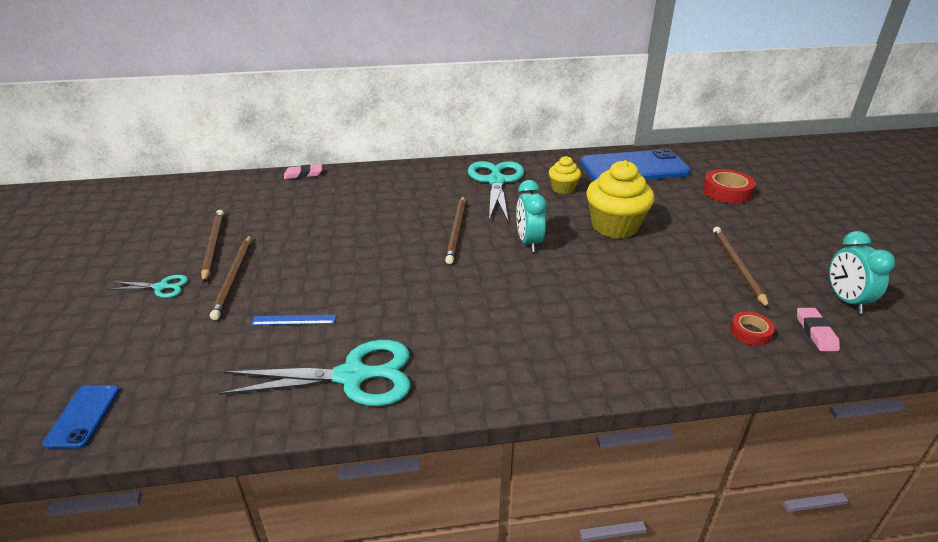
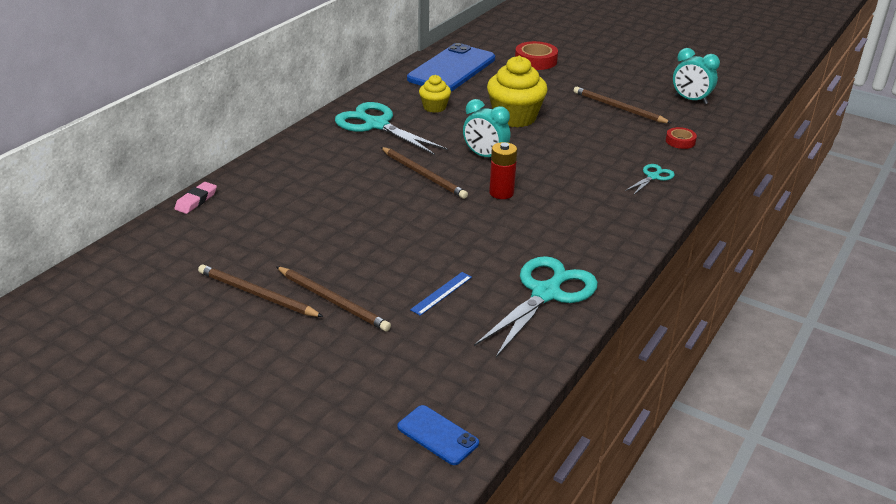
camera: 50 degrees left, 0 degrees up
turquoise scissors [108,275,188,298] -> turquoise scissors moved to [625,164,675,195]
pink eraser [797,308,840,351] -> none
none -> red battery [489,142,517,199]

